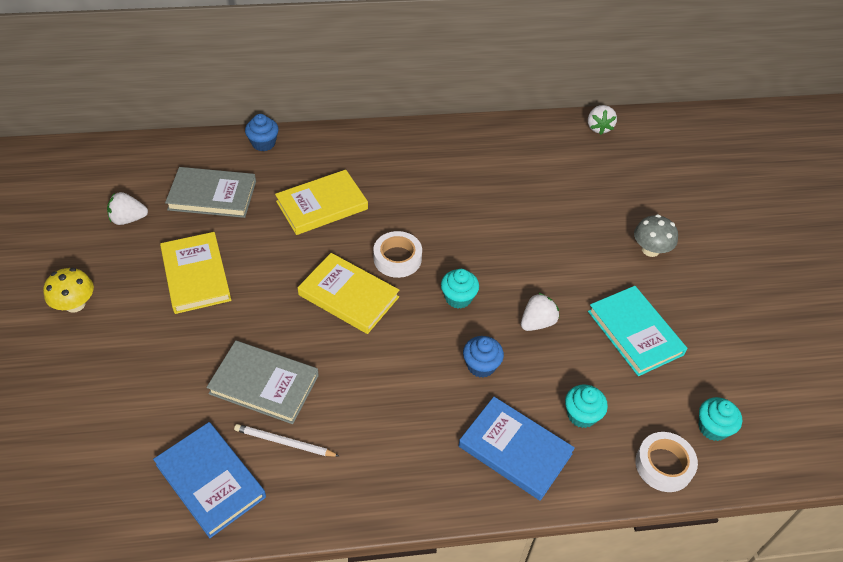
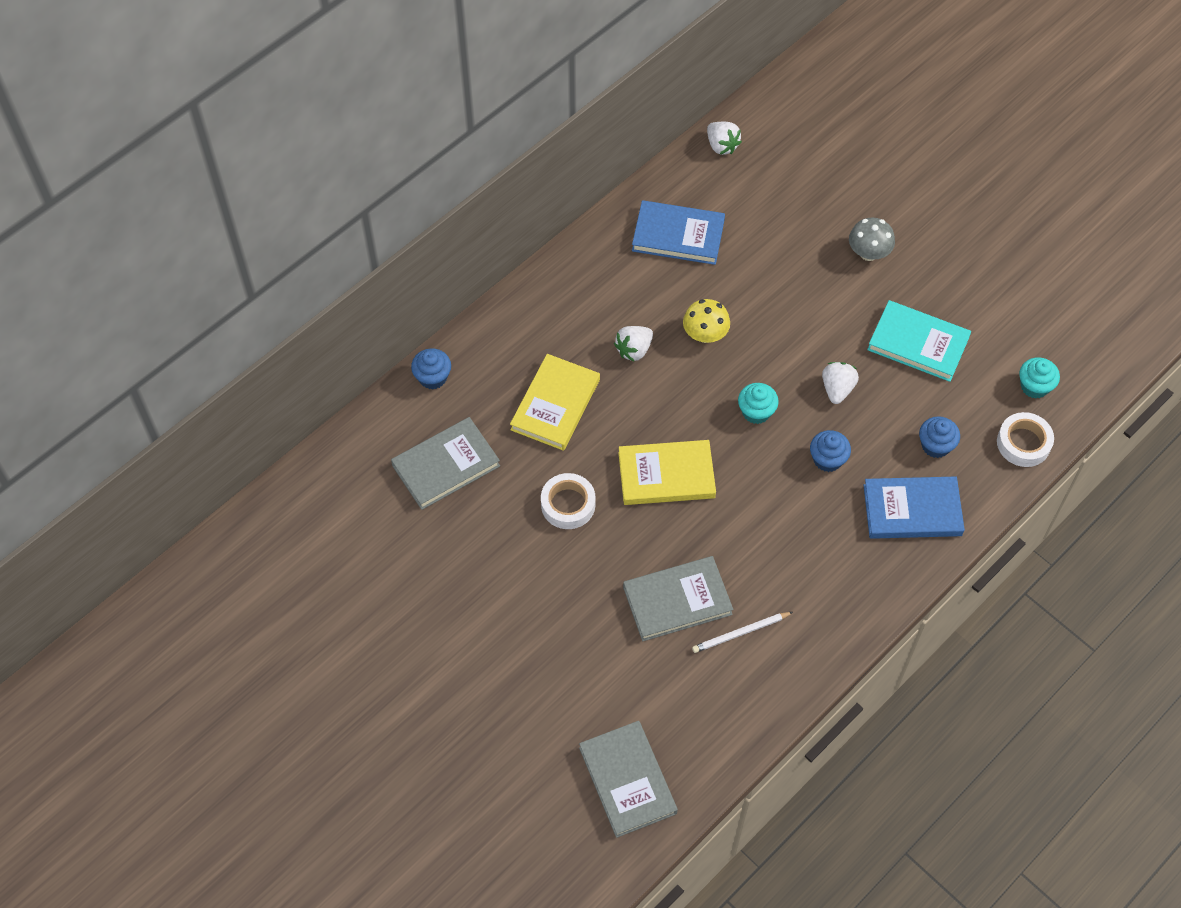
camera: 35 degrees left, 10 degrees up
yellow mushroom [43,268,94,313] -> yellow mushroom moved to [683,299,730,343]
white strawberry [107,192,148,225] -> white strawberry moved to [614,326,653,361]
blue book [153,422,266,538] -> blue book moved to [632,200,725,265]
yellow book [160,232,231,314] -> none
white tape [373,231,422,278] -> white tape moved to [541,473,596,529]
turquoise cupcake [565,384,608,428] -> blue cupcake [919,416,960,458]
none -> grey book [579,721,678,838]

